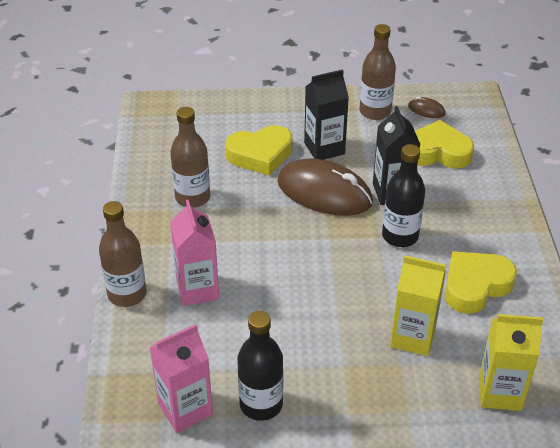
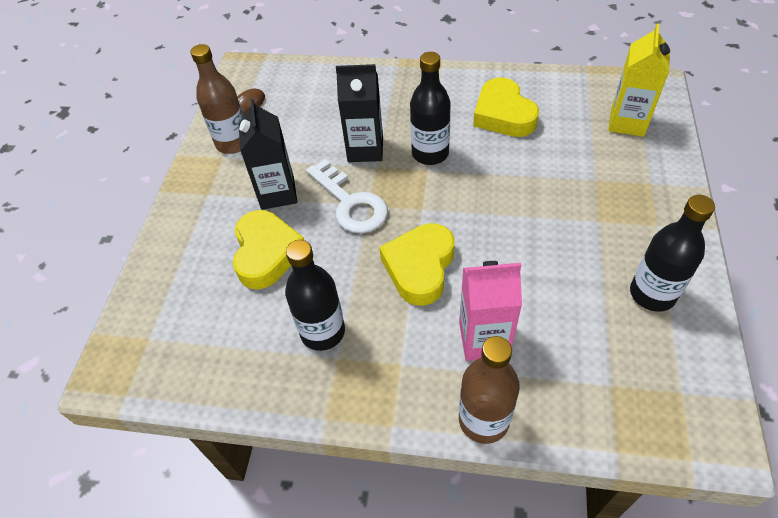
camera: 75 degrees left, 10 degrees up
pink carton [149,324,213,433] -> none
brown bottle [170,107,210,208] -> black bottle [285,240,345,351]
brown mouse [278,158,373,216] -> white key [306,159,388,233]
yellow carton [390,256,446,356] -> none
yellow heart [415,120,474,168] -> yellow heart moved to [379,223,455,306]

